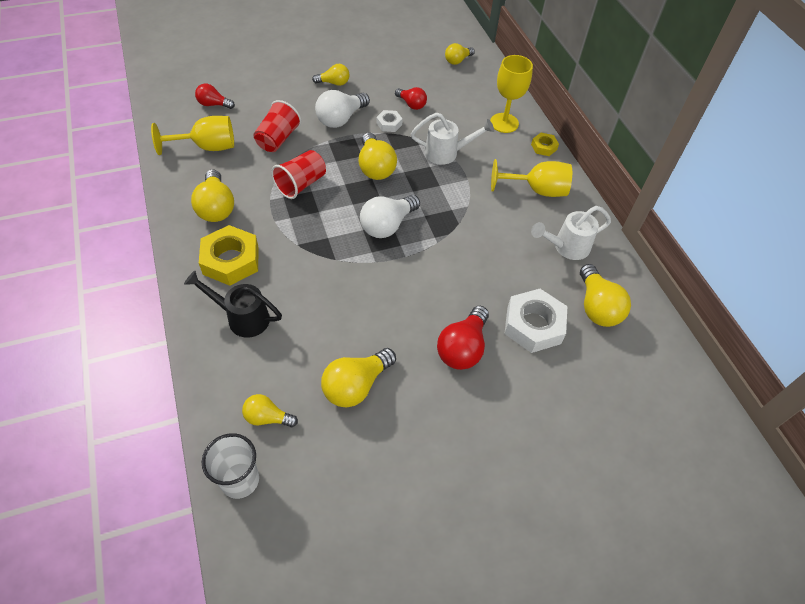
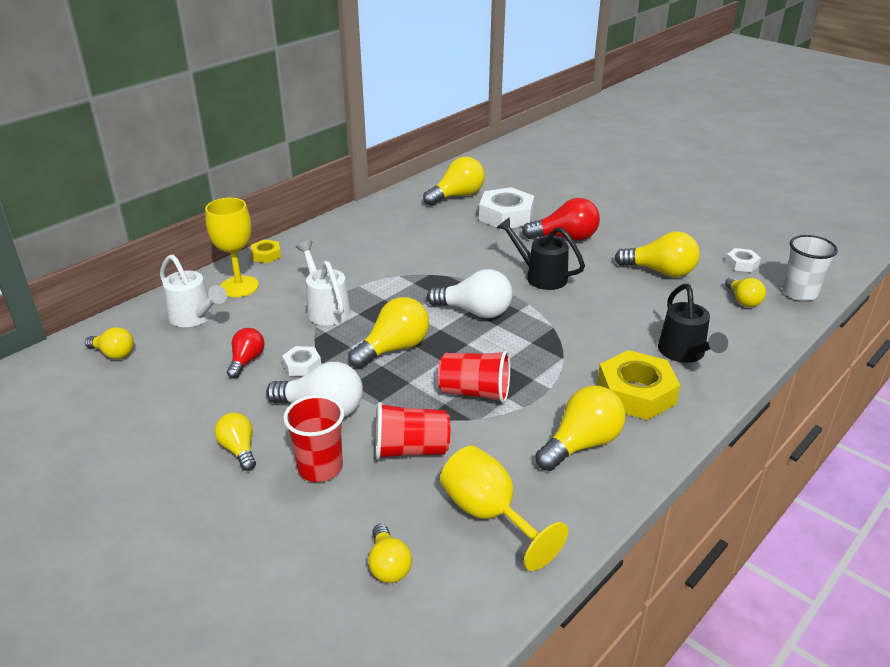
camera: 115 degrees left, 20 degrees down
red light bulb [195,83,235,109] -> yellow light bulb [368,524,412,583]
yellow goblet [491,159,572,197] -> none
white watering can [531,206,611,260] -> white watering can moved to [160,254,227,327]
none -> red cup [283,395,344,482]
none -> black watering can [497,217,585,290]
none -> white nut [725,248,761,272]

